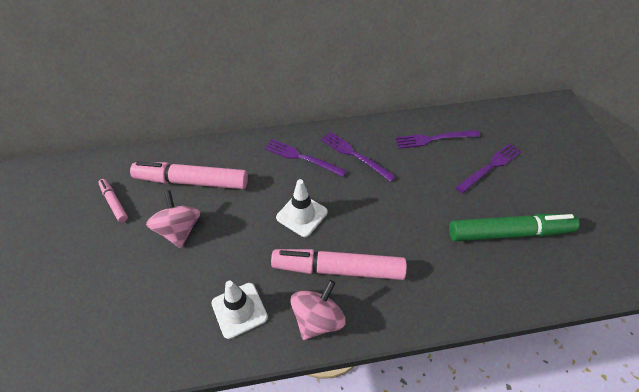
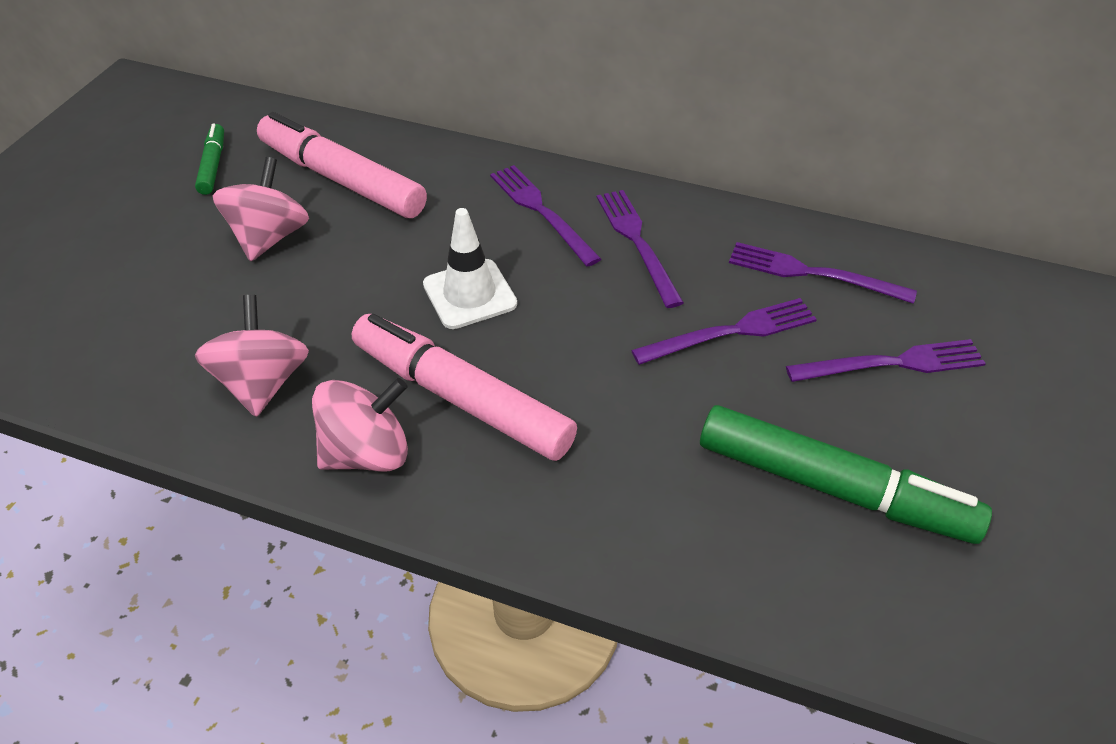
camera: 30 degrees right, 5 degrees down
pink marker [98,179,128,222] -> green marker [195,123,224,195]
white traffic cone [212,281,268,339] -> pink spinning top [195,295,309,417]
none -> purple fork [631,298,817,365]

